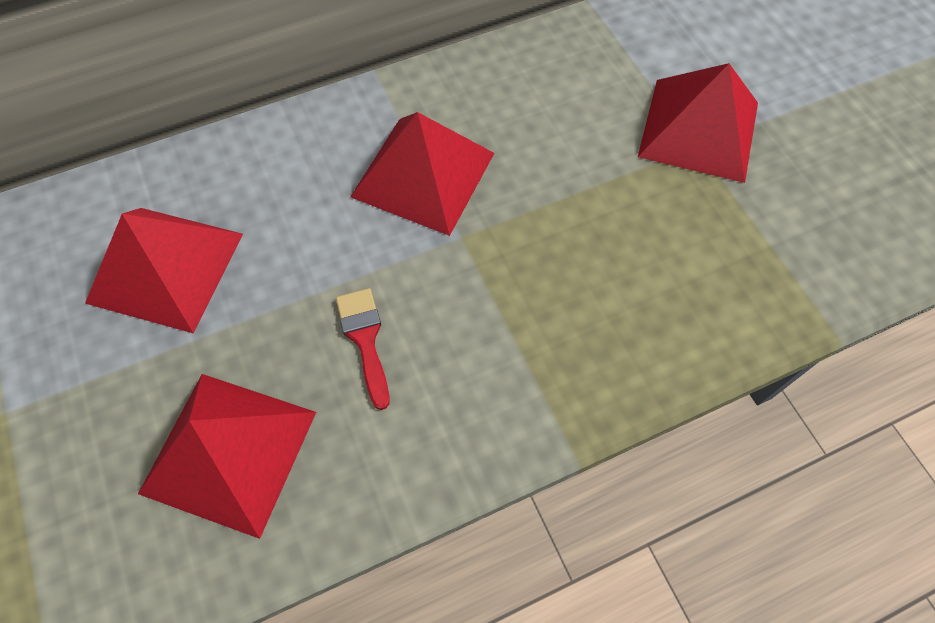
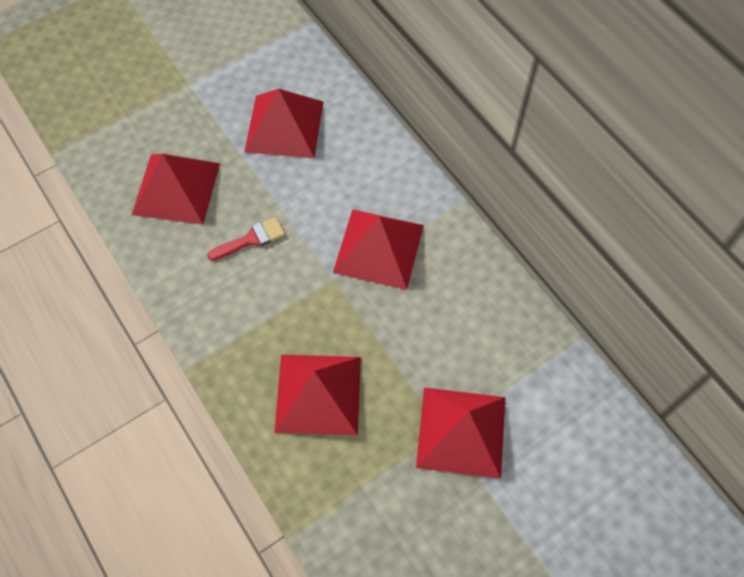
camera: 80 degrees right, 0 degrees up
none -> red pyramid [274,355,361,435]

